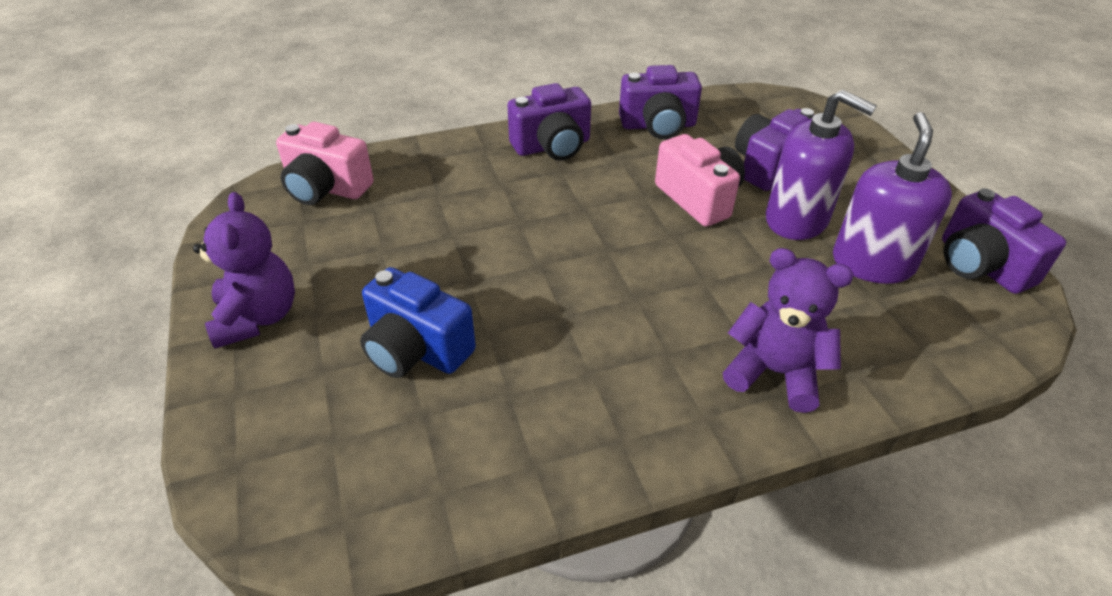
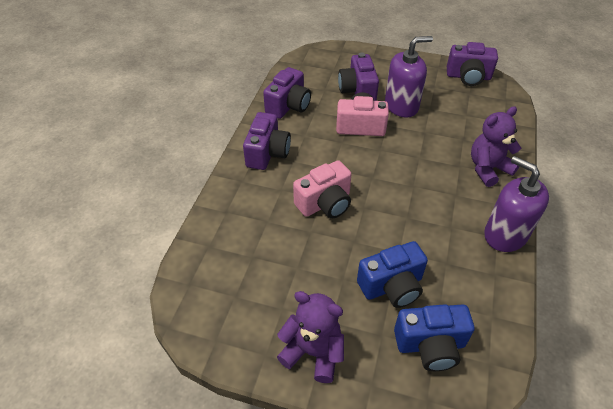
camera: 55 degrees left, 5 degrees up
pink camera [276,122,374,205] -> pink camera moved to [293,160,352,218]
purple soap dispenser [833,112,952,284] -> purple soap dispenser moved to [484,156,549,252]
none -> blue camera [394,304,474,371]

